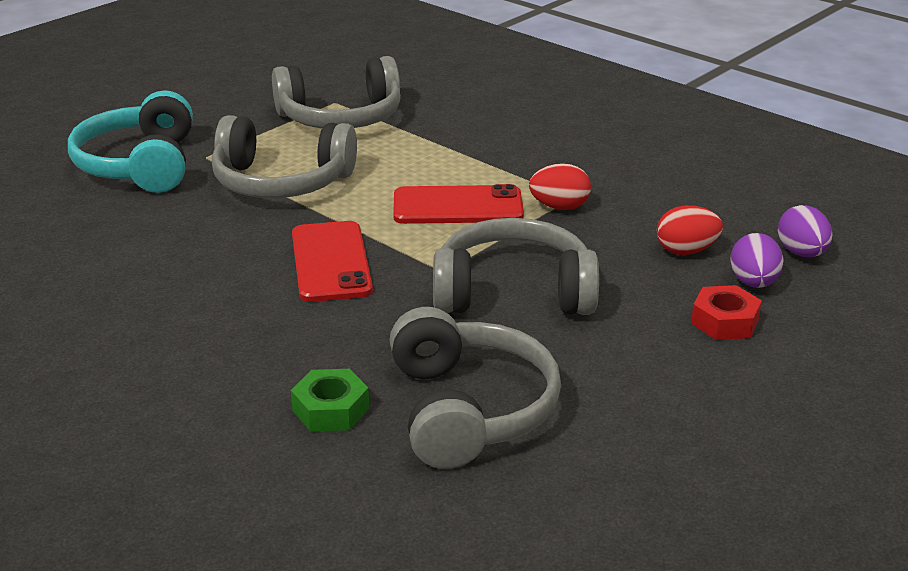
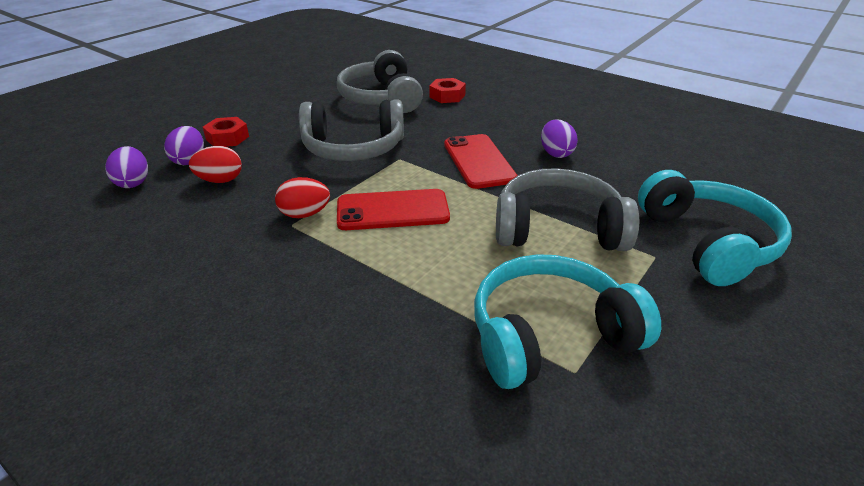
camera: 175 degrees right, 5 degrees up
grey headphones [272,56,401,128] -> turquoise headphones [474,254,661,389]
green nut [291,369,369,432] -> red nut [429,78,466,103]
none -> purple egg [541,120,578,158]

